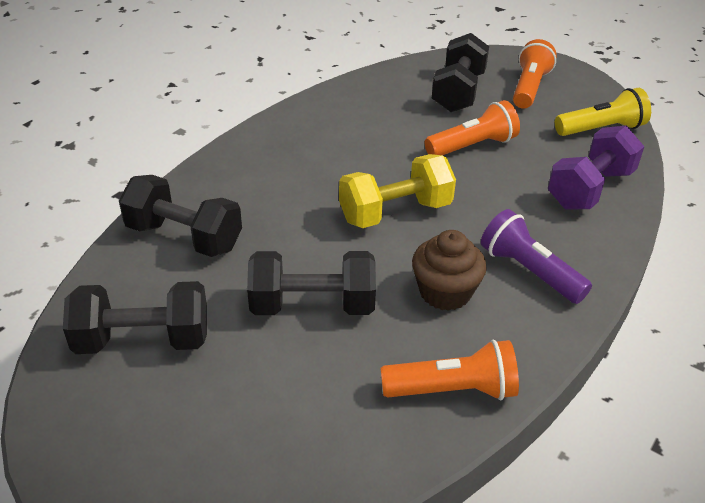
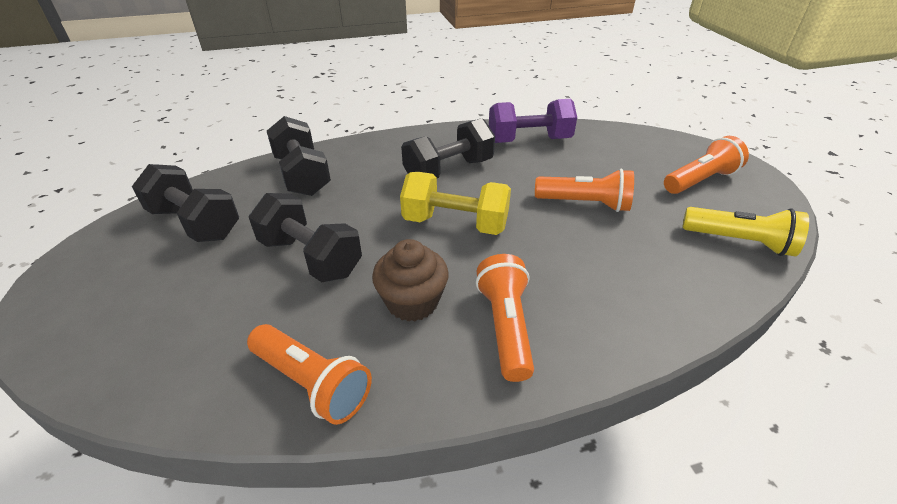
camera: 40 degrees right, 0 degrees up
black dumbbell [432,33,489,112] -> black dumbbell moved to [401,118,495,178]
purple flashlight [481,209,592,304] -> orange flashlight [476,254,534,382]
purple dumbbell [548,125,644,210] -> purple dumbbell moved to [489,99,577,143]

